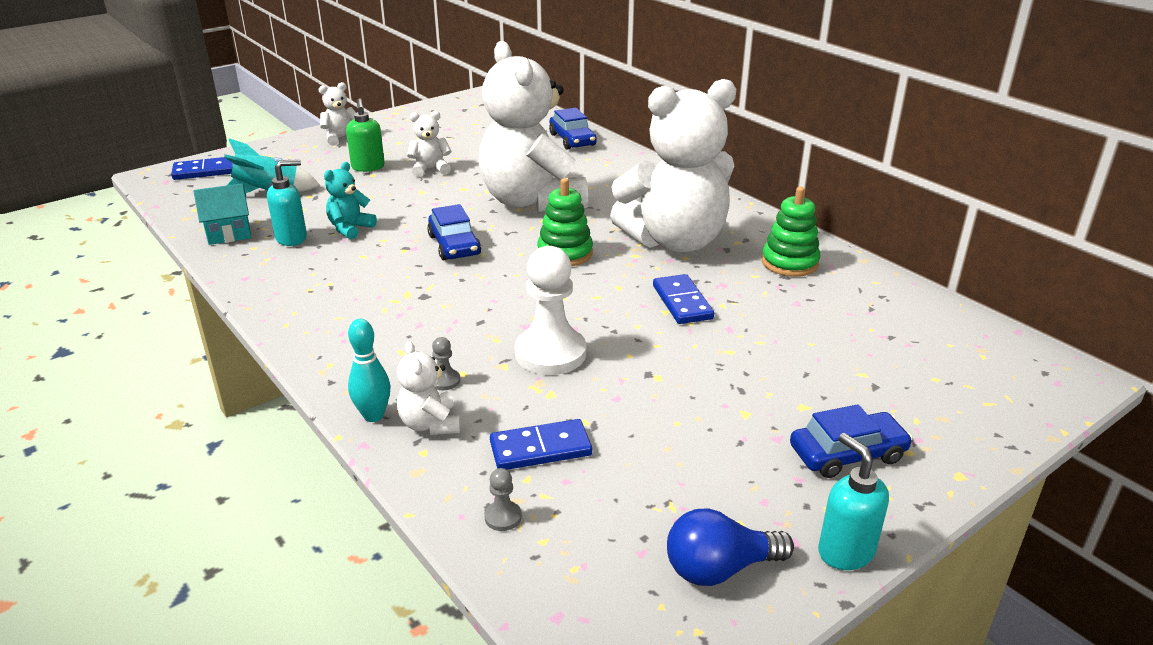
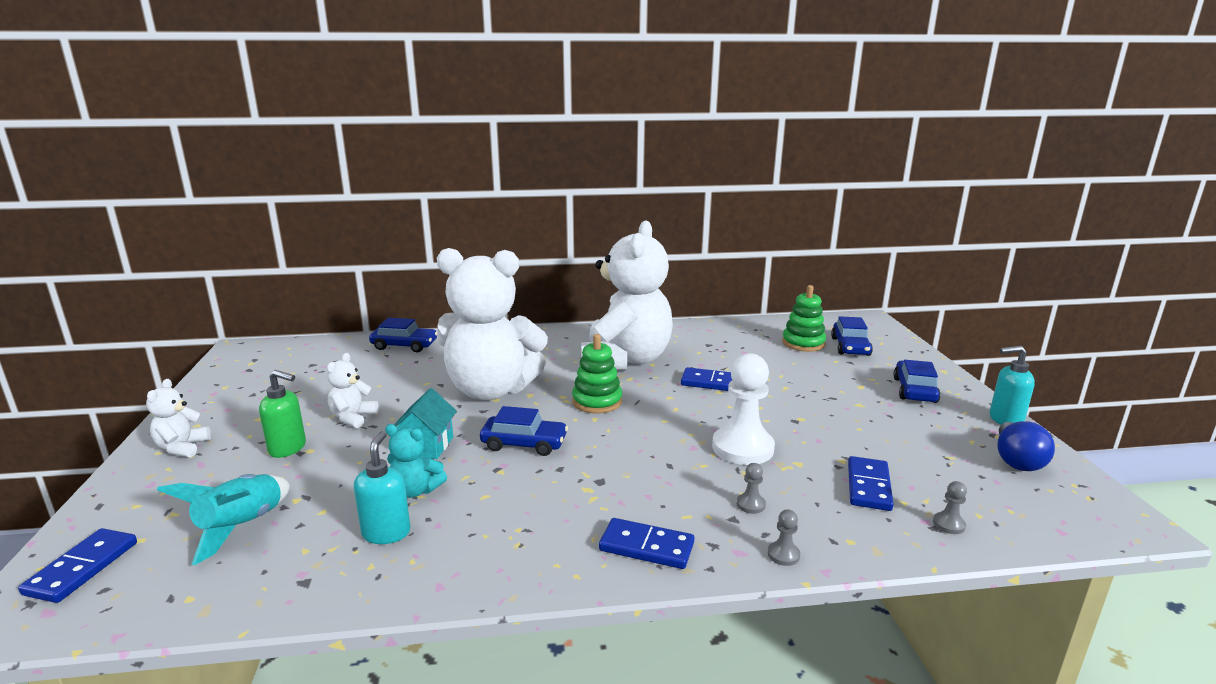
camera: 60 degrees left, 10 degrees down
turquoise house [194,183,251,245] -> turquoise house moved to [394,388,457,459]
turquoise teddy bear [324,162,377,239] -> turquoise teddy bear turned 45 degrees counterclockwise [385,424,447,498]
turquoise bowling pin [348,319,390,422] -> grey pawn [768,509,800,566]
white teddy bear [397,341,460,435] -> none
green stacking toy [762,187,821,277] -> green stacking toy moved to [782,285,826,352]
none -> blue domino [599,518,694,569]
none -> blue car [831,316,873,356]

